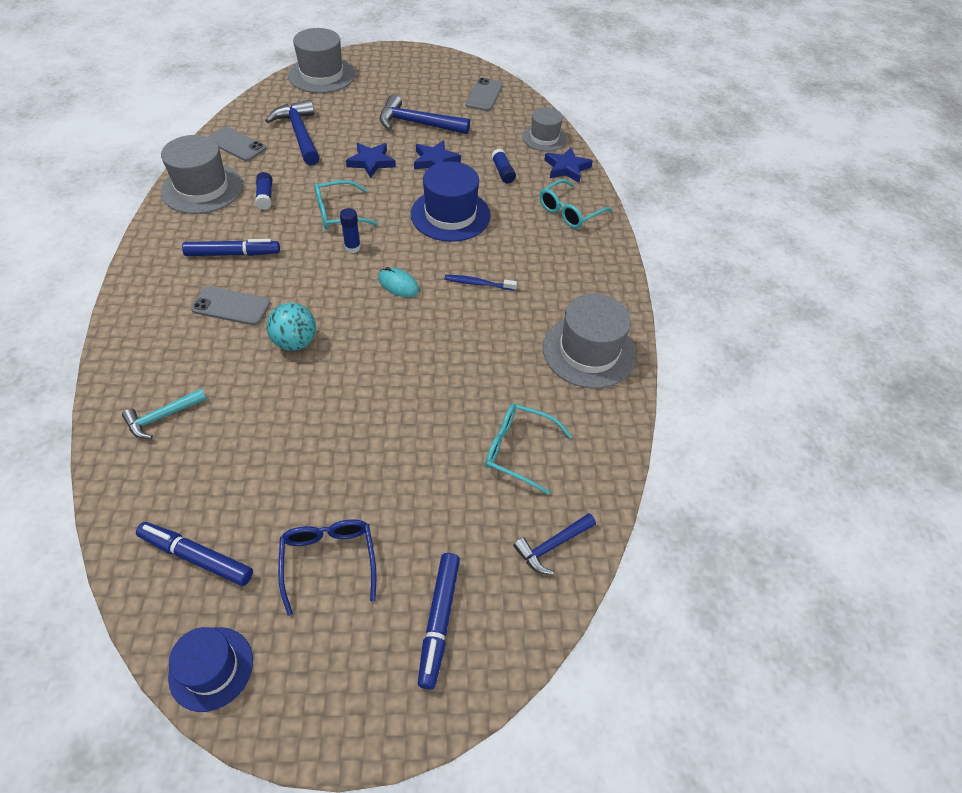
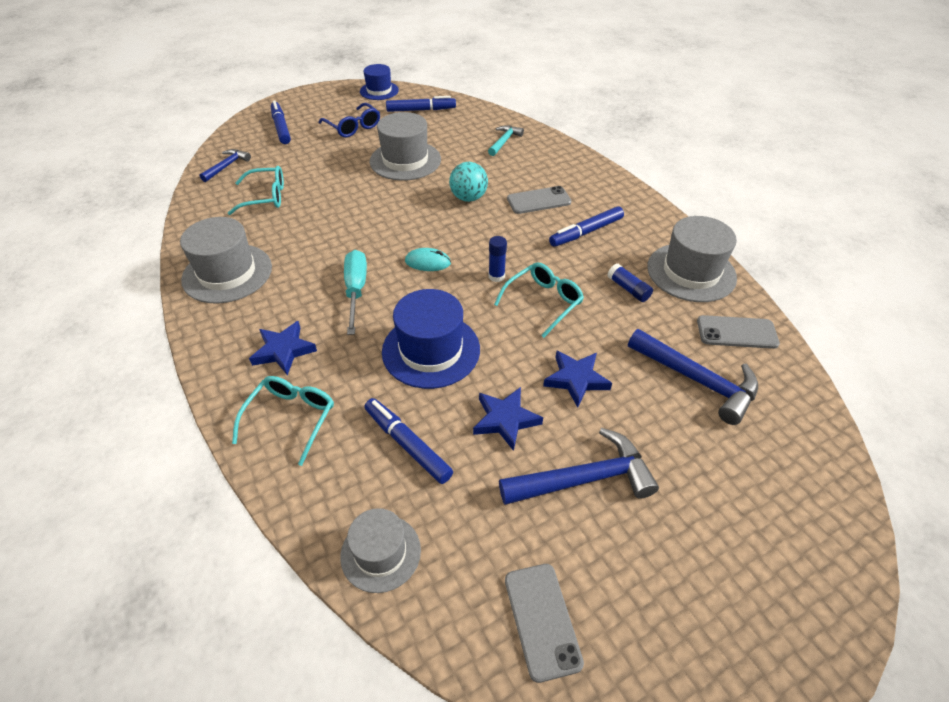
camera: 155 degrees right, 5 degrees down
grey hat [288,28,355,93] -> grey hat moved to [370,112,441,181]
blue toothbrush [444,275,517,291] -> turquoise screwdriver [344,250,367,335]
blue glue stick [491,149,516,184] -> blue marker [364,398,453,484]
blue star [544,147,593,183] -> blue star moved to [249,321,317,375]

